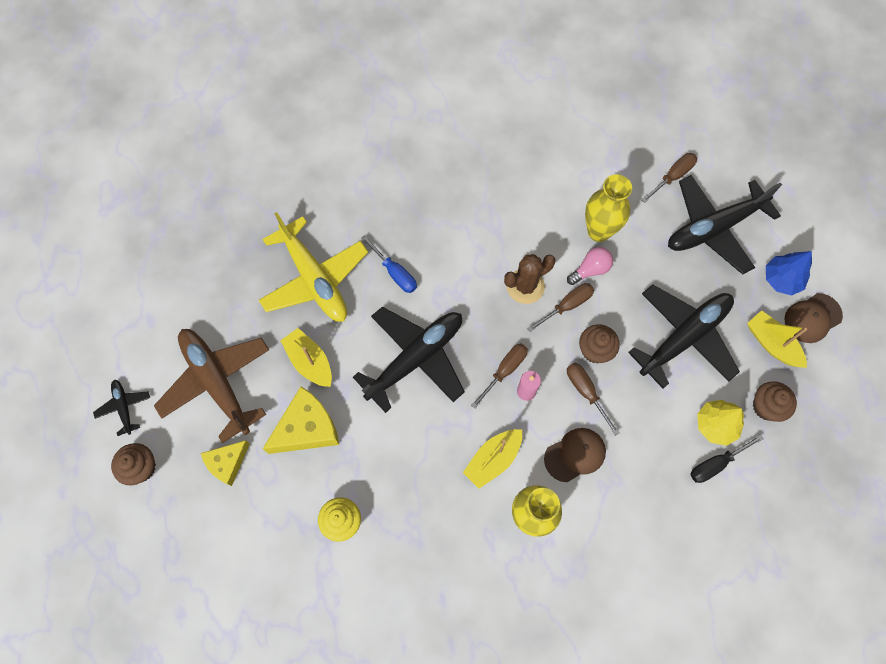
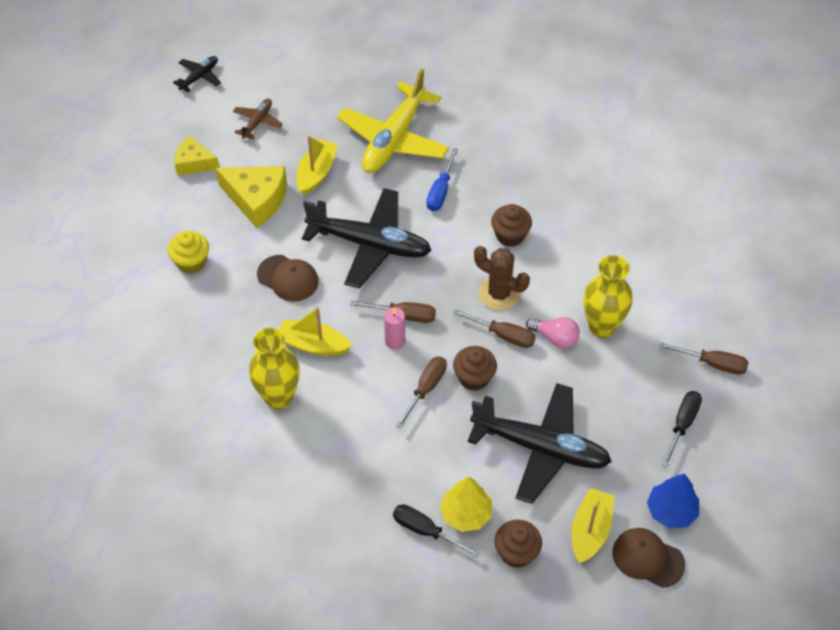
camera: 60 degrees right, 15 degrees down
brown cupcake [111,443,156,485] -> brown cupcake moved to [491,204,532,247]
brown plane [154,329,269,443] -> brown plane [233,99,283,140], size x0.46
brown cap [544,428,606,482] -> brown cap moved to [257,255,319,302]
black plane [668,175,782,274] -> black screwdriver [662,391,702,467]

